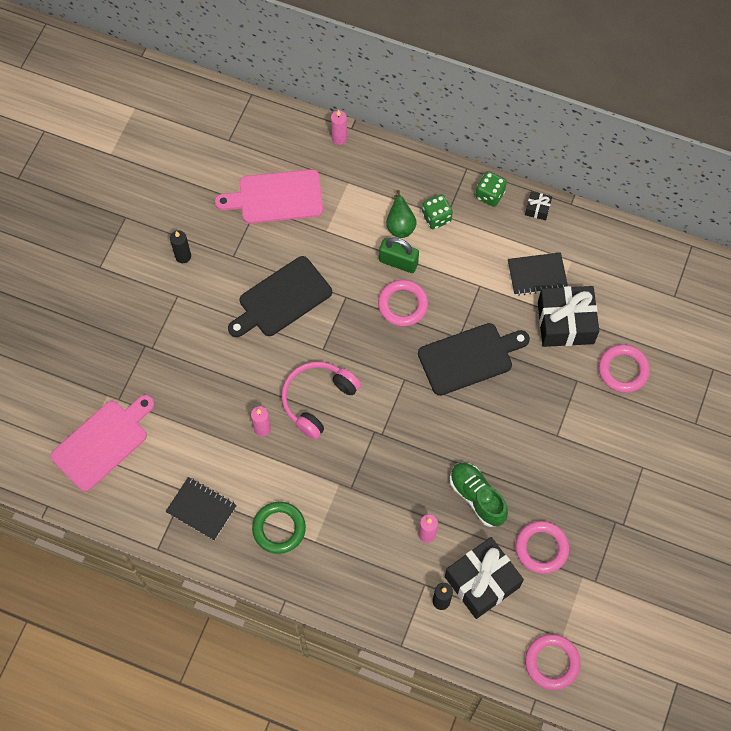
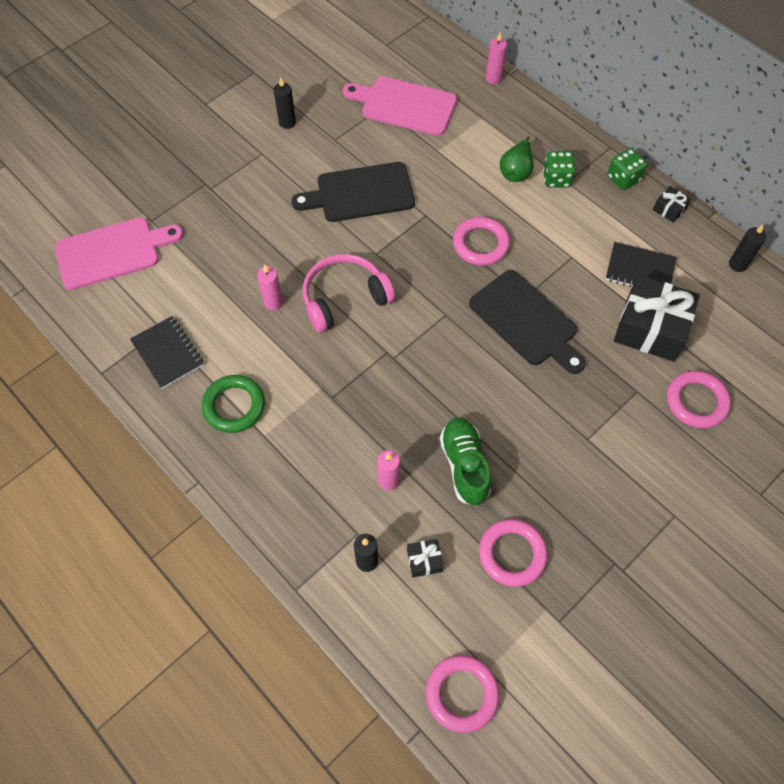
camera: 25 degrees right, 5 degrees down
green padlock [379,237,419,273] -> none
black cutting board [418,323,530,396] -> black cutting board turned 45 degrees clockwise [469,270,586,374]
black gift [445,537,524,619] -> black gift [407,539,444,577], size x0.44
none -> black candle [729,225,766,272]

